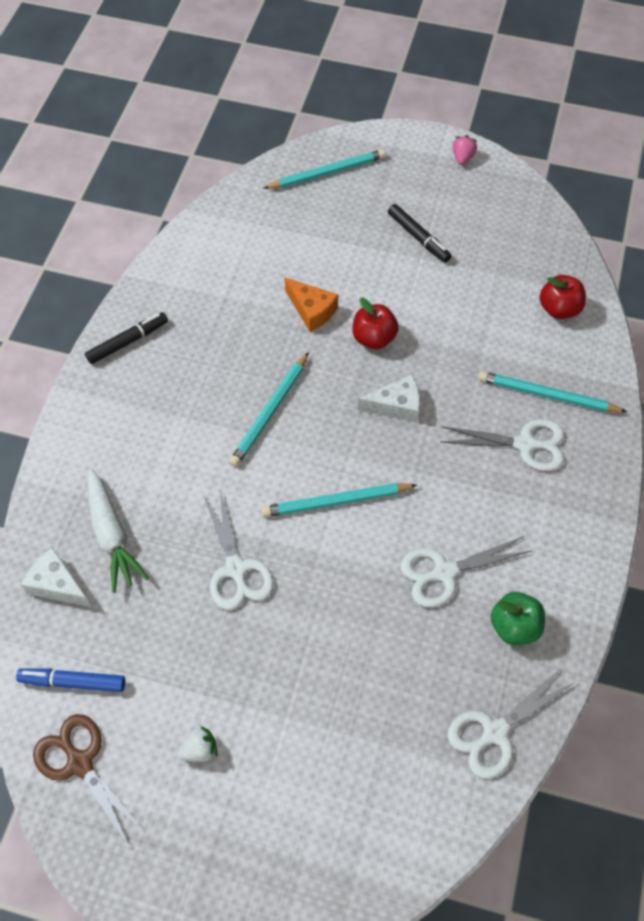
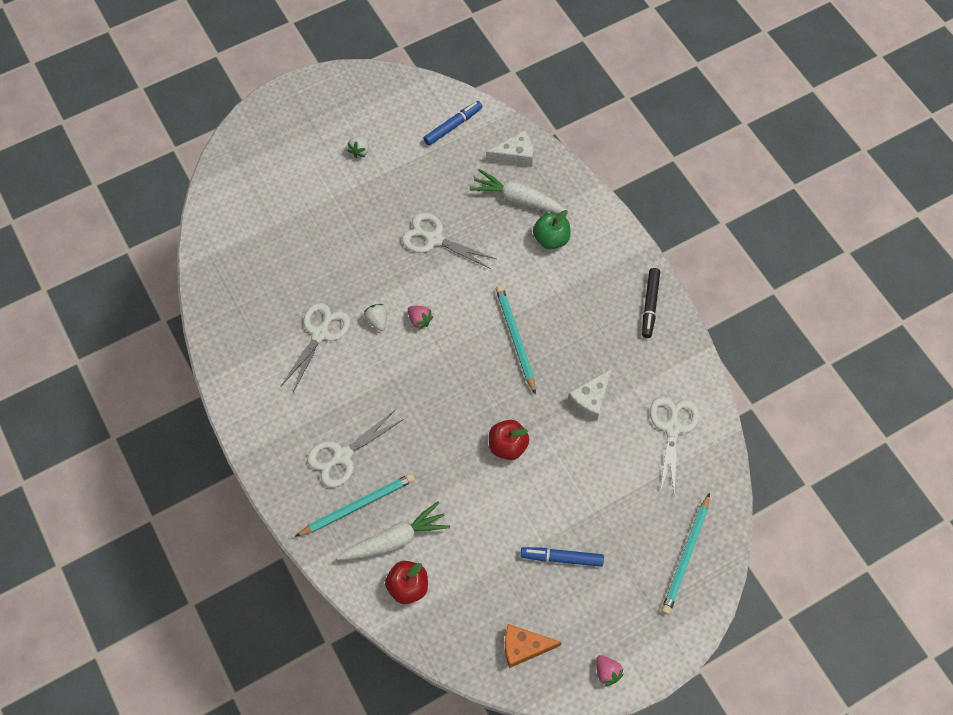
camera: 135 degrees right, 5 degrees up
brown scissors [33,714,147,847] -> none
turquoise pencil [261,483,417,517] -> pink strawberry [408,306,434,330]
orange cheese [285,277,338,332] -> orange cheese moved to [505,624,562,668]
white cheese [357,374,420,423] -> white cheese moved to [568,369,612,421]
black marker [388,204,451,262] -> blue marker [520,547,604,567]
white scissors [447,668,575,779] -> white scissors moved to [650,397,699,494]
green apple [491,592,545,645] -> green apple moved to [533,210,570,250]
none -> white carrot [337,501,450,560]
none -> white strawberry [364,304,387,331]

